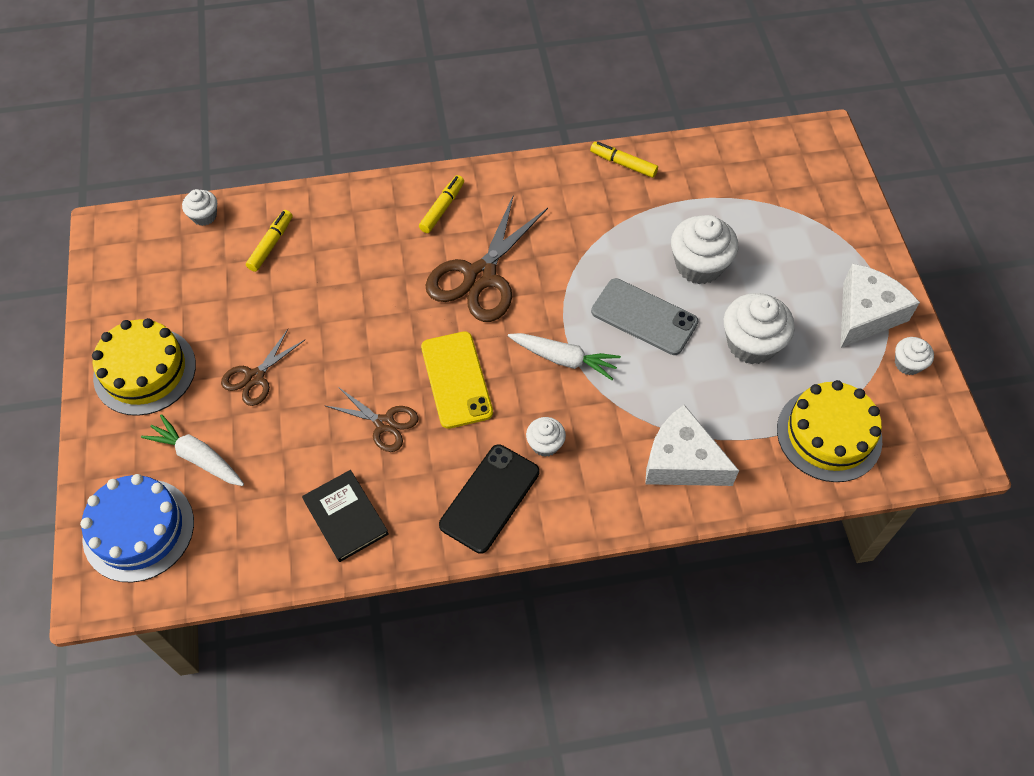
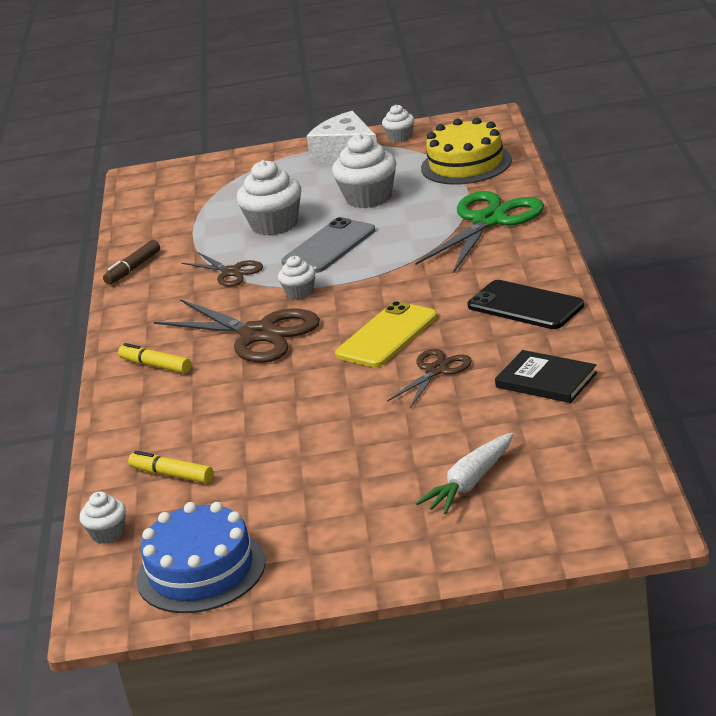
camera: 80 degrees left, 30 degrees down
blue cake [80,474,194,582] -> blue cake moved to [136,502,266,613]
yellow cake [92,318,196,416] -> none
brown scissors [221,329,305,406] -> brown scissors moved to [182,252,263,287]
black book [302,470,389,562] -> black book turned 60 degrees clockwise [495,350,597,403]
yellow phone [421,331,493,429] -> yellow phone turned 45 degrees counterclockwise [335,301,437,367]
white carrot [508,333,621,380] -> none
white cupcake [526,417,566,457] -> white cupcake moved to [278,256,316,299]
yellow marker [590,142,658,178] -> brown marker [103,240,160,285]
white cheese [645,405,739,486] -> green scissors [415,191,544,273]

